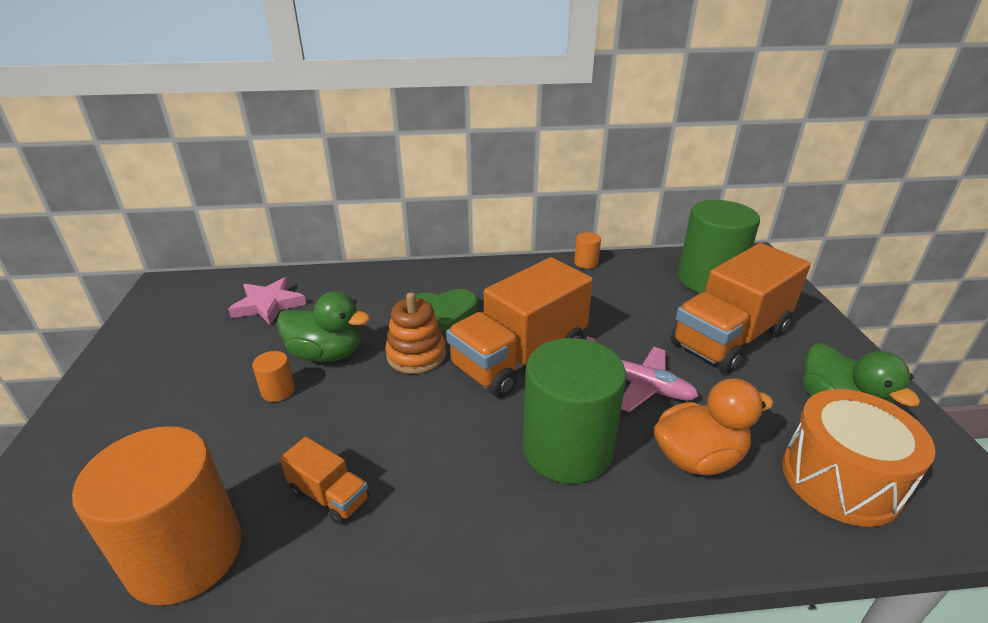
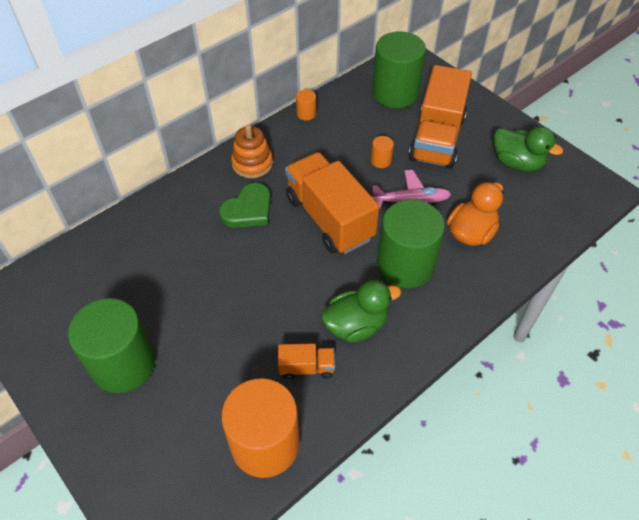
camera: 35 degrees left, 20 degrees up
pink star [228,277,306,325] -> none
orange cylinder [252,351,295,402] -> orange cylinder moved to [371,136,394,168]
green duck [277,291,370,362] -> green duck moved to [321,280,401,343]
orange stacking toy [385,293,446,374] -> orange stacking toy moved to [231,125,273,178]
orange truck [446,257,593,397] -> orange truck turned 135 degrees clockwise [285,152,379,254]
orange drum [782,389,936,527] -> none
none -> green cylinder [68,298,155,393]

